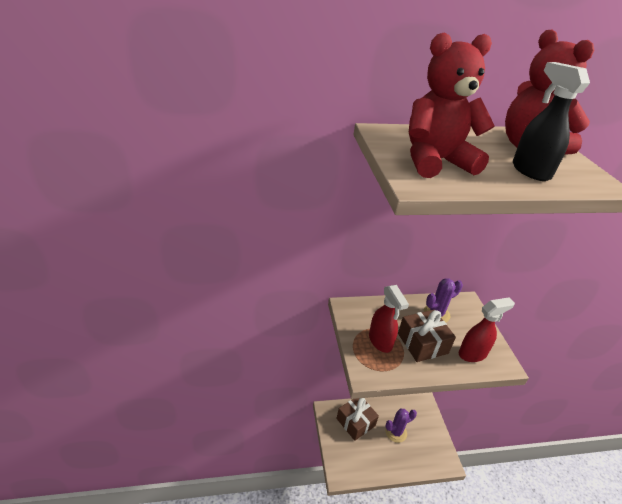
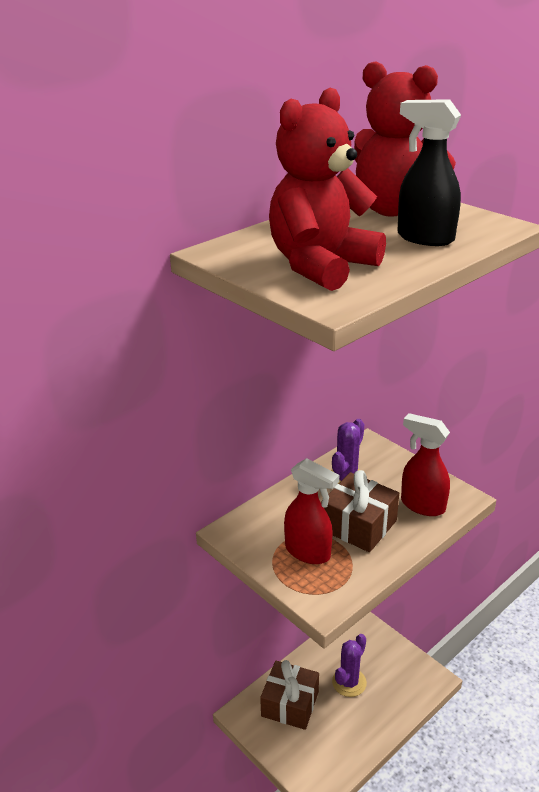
camera: 30 degrees left, 5 degrees down
red spray bottle [459,297,515,362] -> red spray bottle turned 90 degrees counterclockwise [401,413,450,516]

